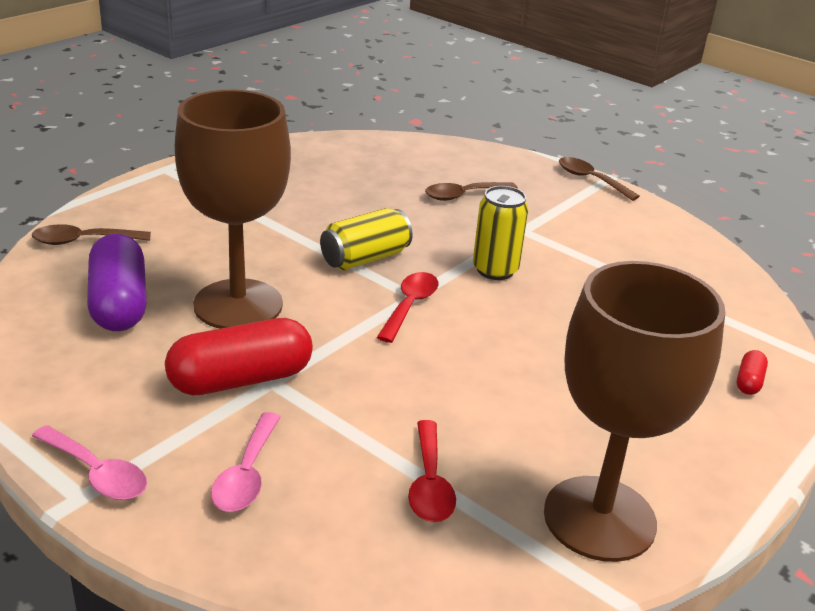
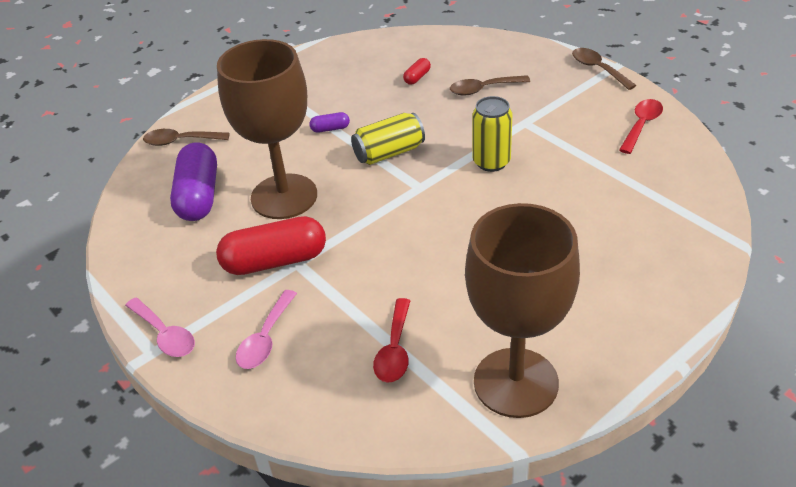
camera: 15 degrees right, 10 degrees up
red spoon [377,272,438,343] -> red spoon moved to [619,99,663,154]
red capsule [737,350,768,395] -> red capsule moved to [403,58,431,85]
none -> purple capsule [309,112,350,133]

